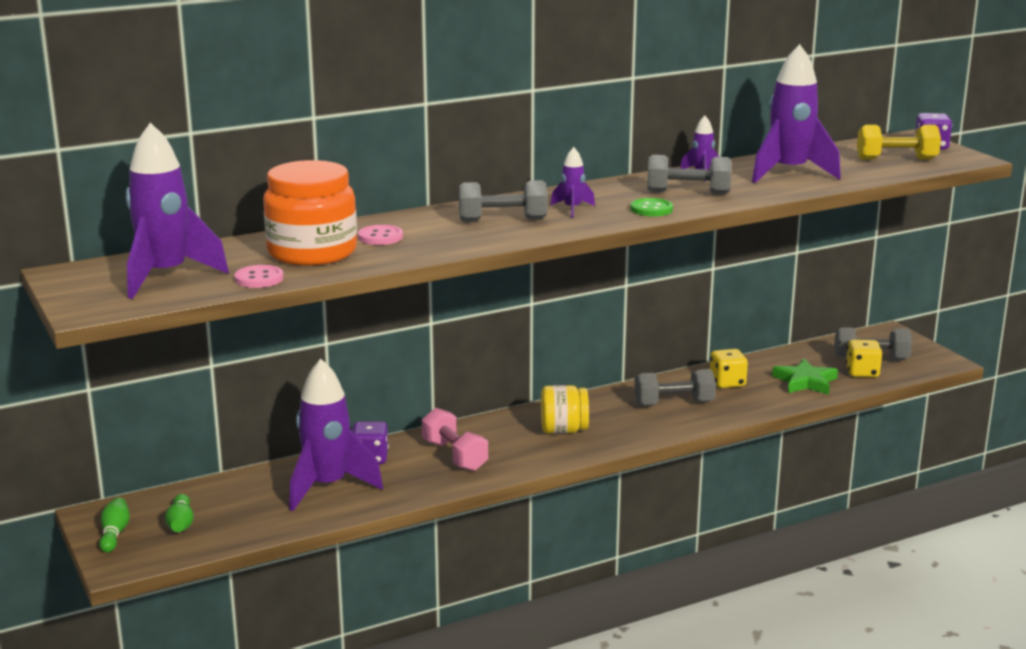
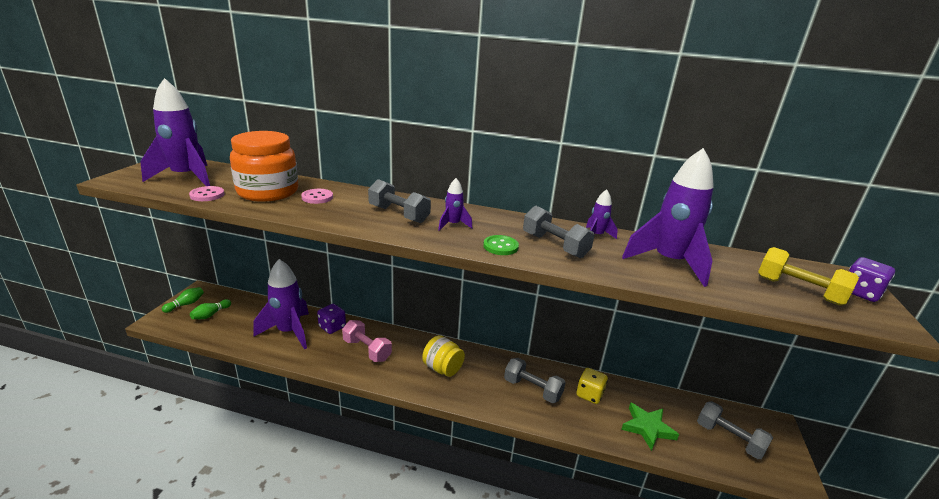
camera: 40 degrees right, 5 degrees up
pink dumbbell [422,408,488,471] -> pink dumbbell turned 60 degrees counterclockwise [342,320,392,362]
yellow dice [846,339,882,377] -> none

